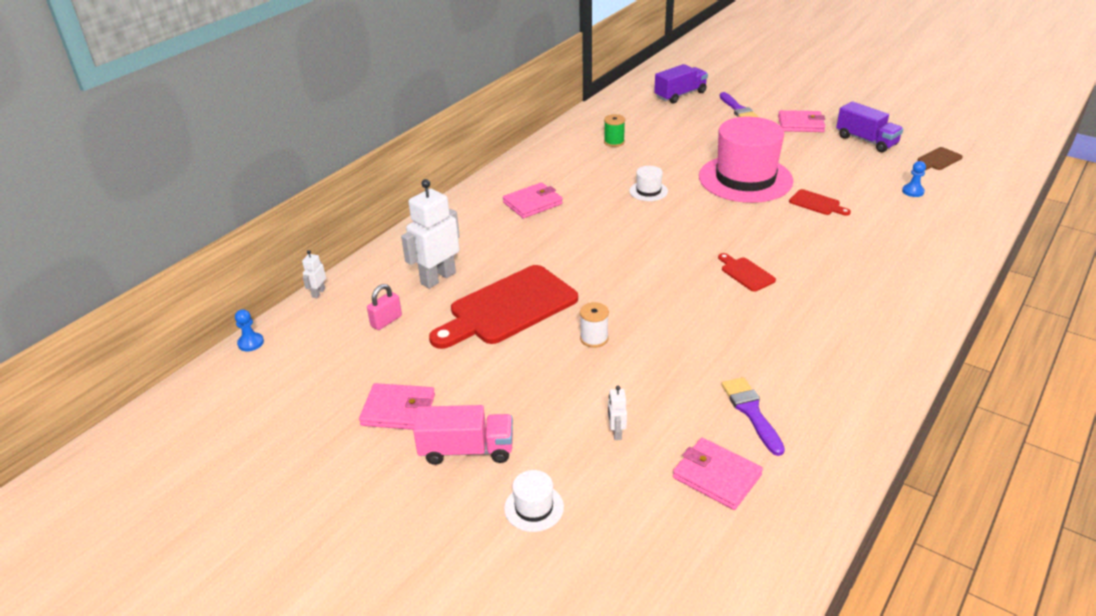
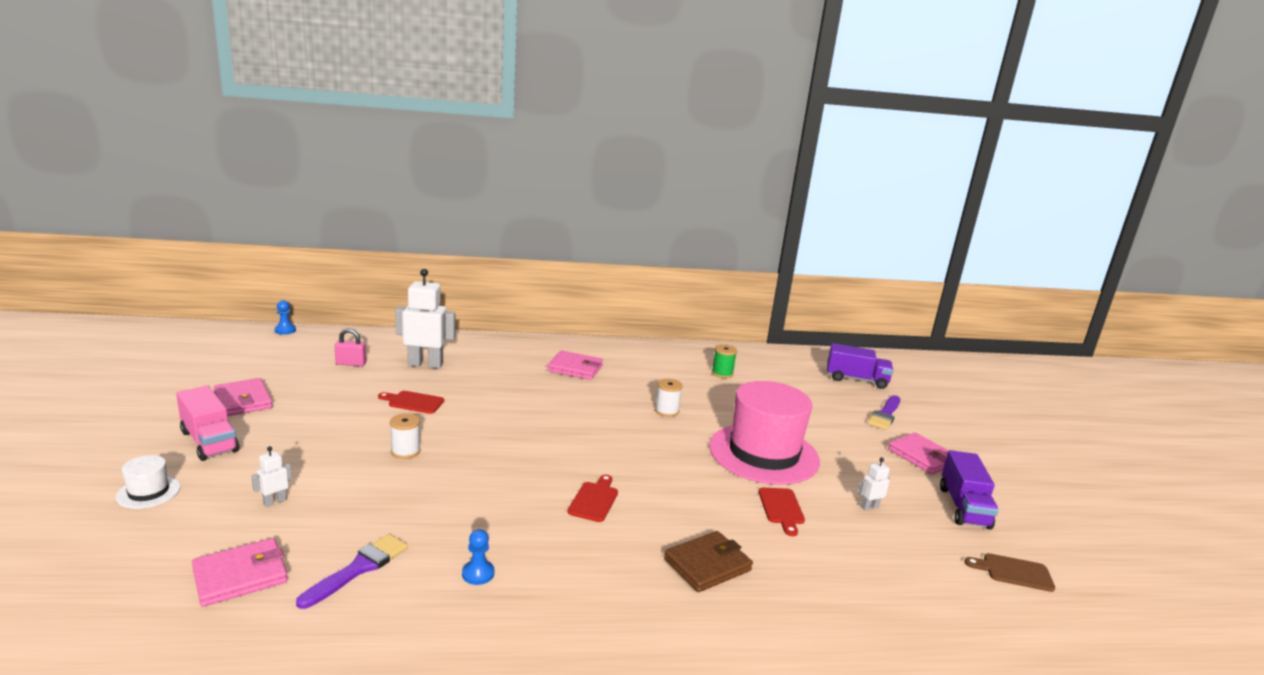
camera: 45 degrees right, 15 degrees down
white robot [302,250,326,298] -> white robot moved to [858,458,890,510]
red cutting board [429,265,578,349] -> red cutting board [378,391,444,414], size x0.44
white hat [629,166,668,201] -> white spool [655,379,683,417]
pink wallet [673,438,763,510] -> pink wallet turned 60 degrees clockwise [192,538,288,607]
blue pawn [902,161,926,197] -> blue pawn moved to [462,529,494,585]
none -> brown wallet [664,531,753,592]

